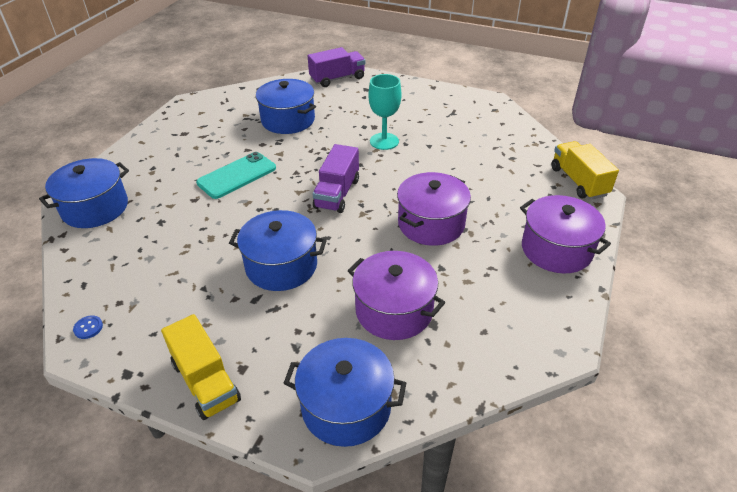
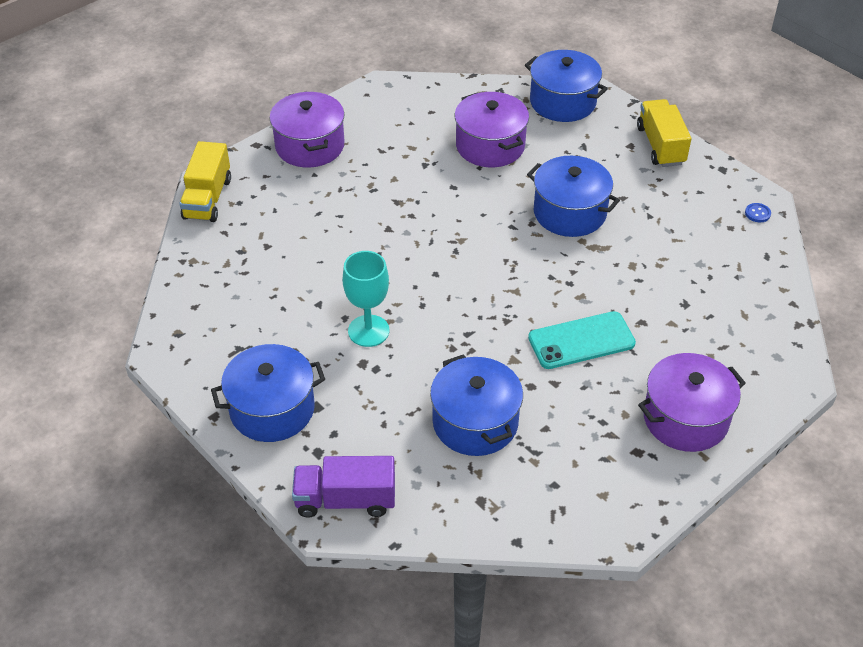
camera: 155 degrees left, 5 degrees up
blue pot [39,158,129,228] -> blue pot moved to [211,344,325,442]
purple truck [313,144,359,213] -> none
purple pot [397,172,471,246] -> purple pot moved to [638,353,746,452]

